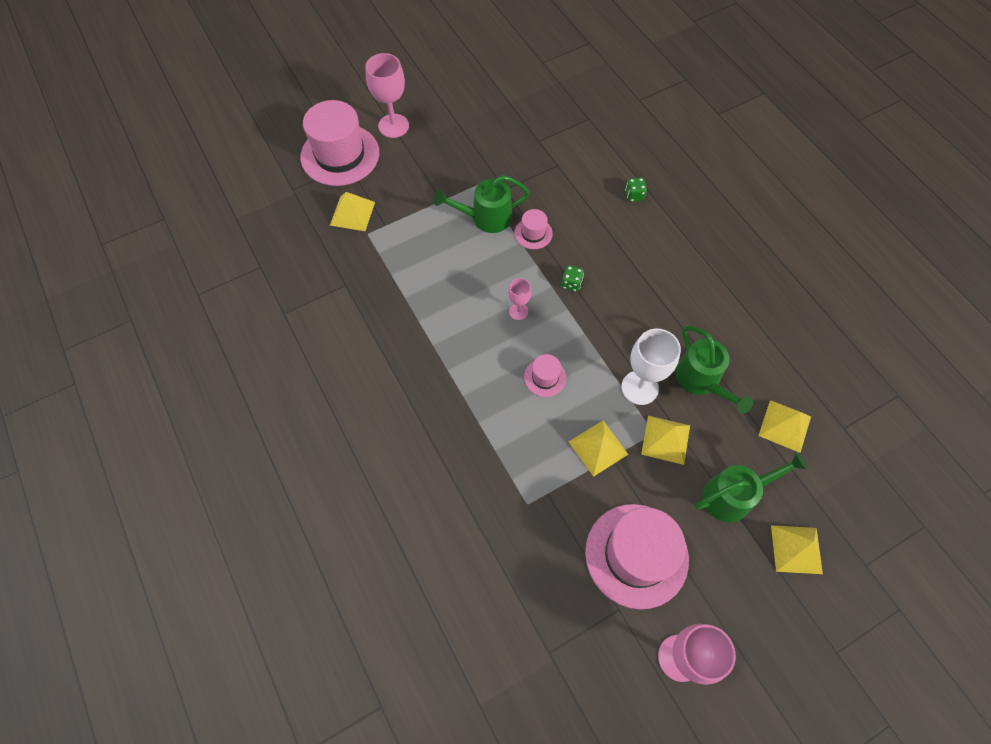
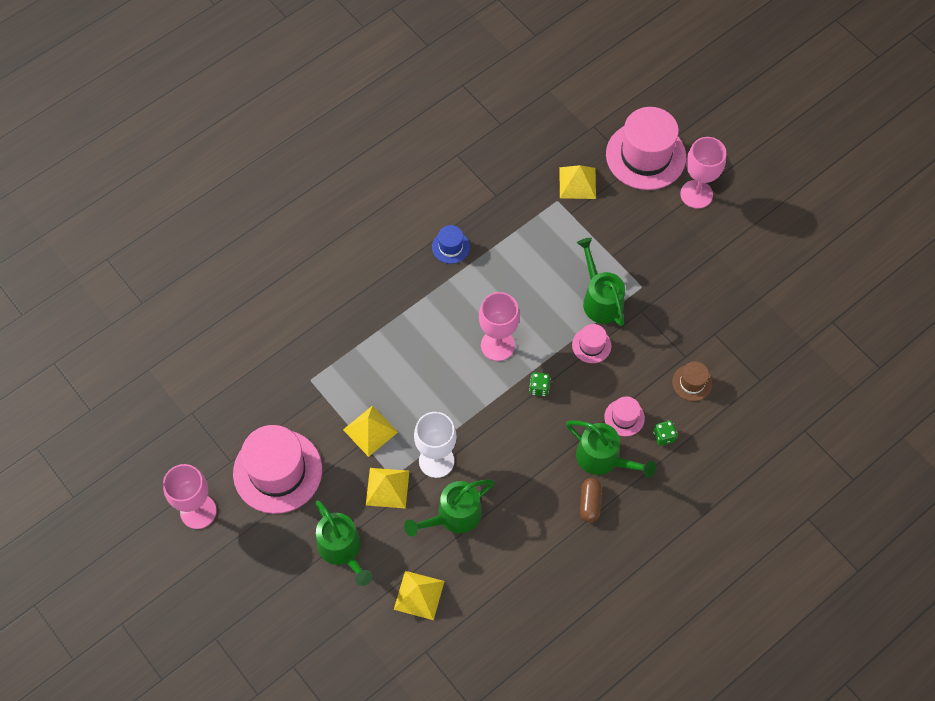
camera: 80 degrees right, 0 degrees up
pink goblet [508,278,532,320] -> pink goblet [479,292,520,361], size x1.83
pink hat [524,354,566,397] -> pink hat moved to [604,396,645,437]
yellow pyramid [771,525,823,574] -> none
none -> blue hat [432,225,470,264]
none -> green watering can [566,420,656,478]
none -> brown capsule [580,478,602,522]
none -> brown hat [672,361,712,401]

